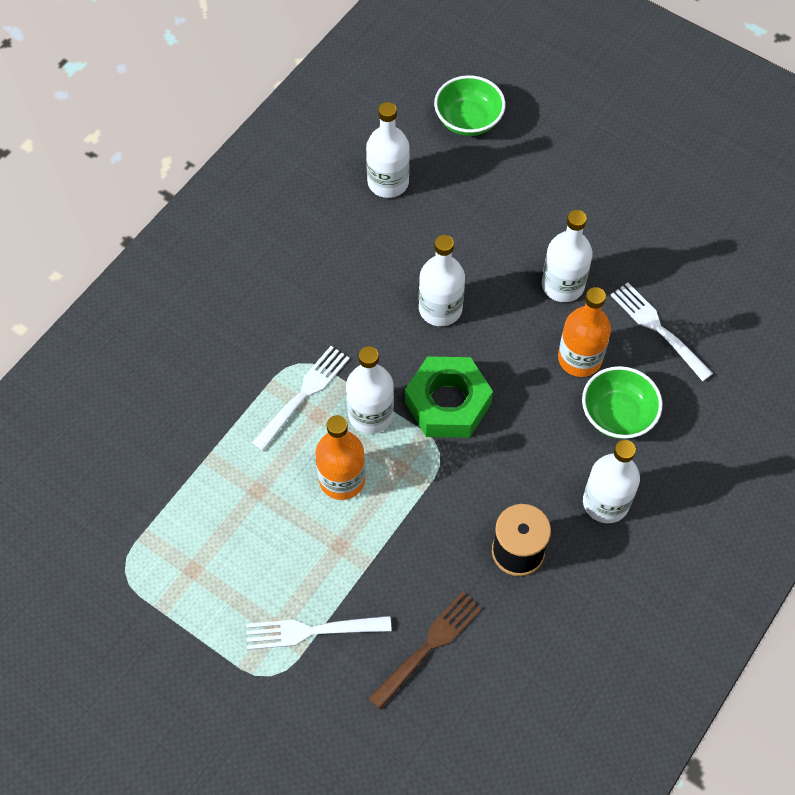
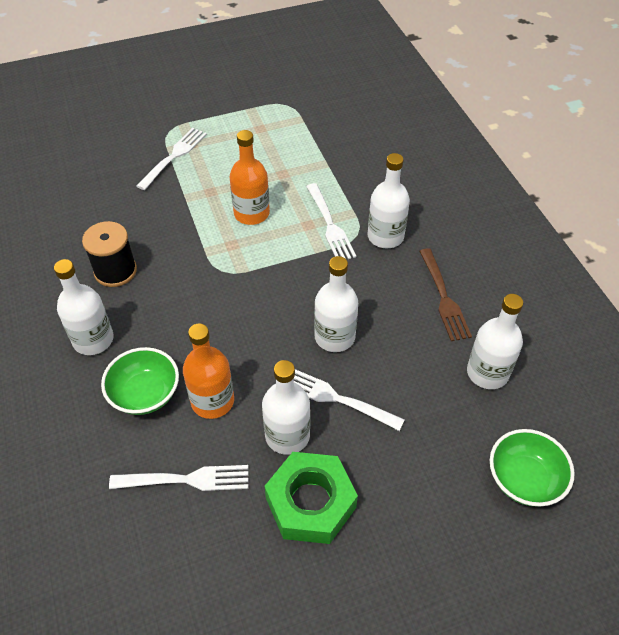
camera: 125 degrees right, 10 degrees down
white bottle [346,346,394,434] -> white bottle moved to [368,153,410,248]
brown fork [368,592,482,710] -> brown fork moved to [419,248,472,341]
green nut [405,356,493,438] -> green nut moved to [265,452,358,544]
none -> white fork [294,369,405,431]

